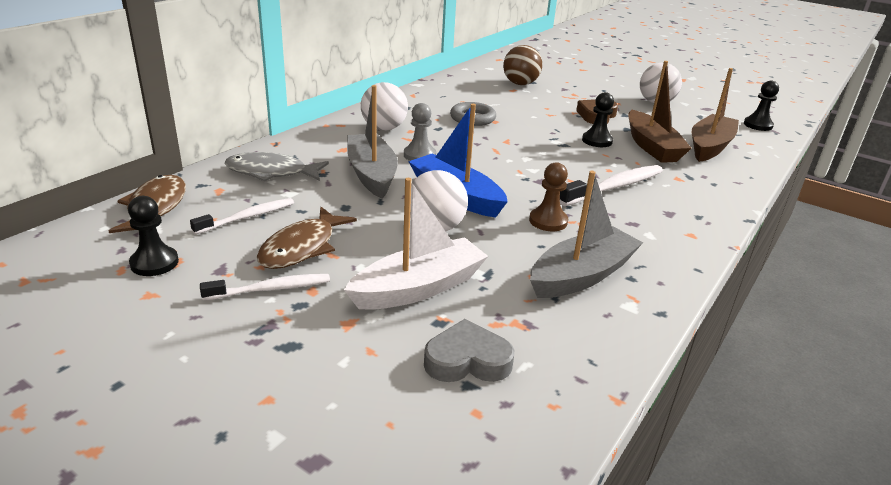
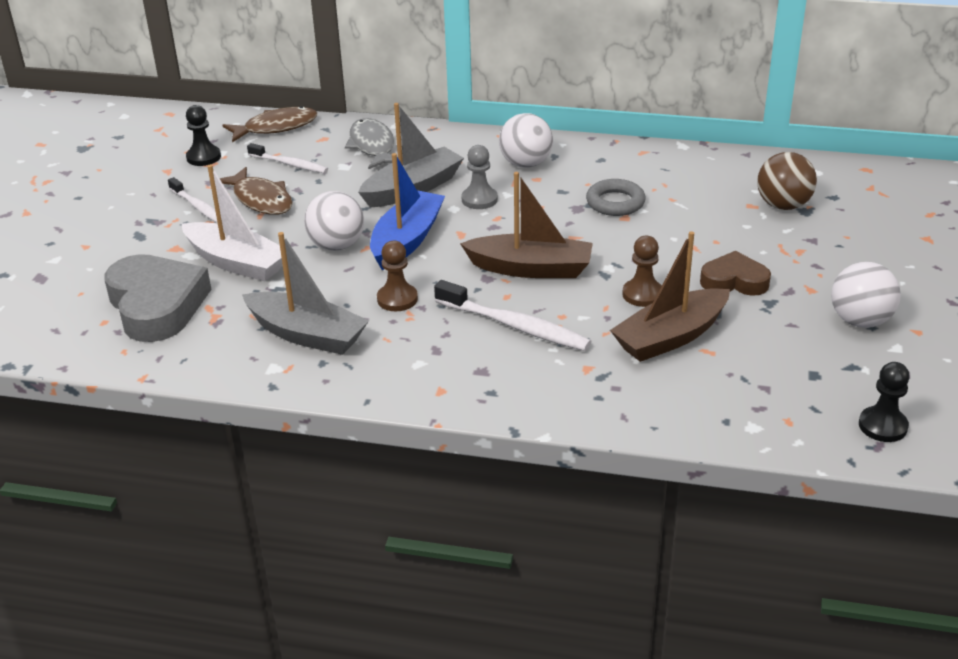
camera: 70 degrees right, 5 degrees up
brown fish [257,207,357,269] -> brown fish turned 135 degrees counterclockwise [219,167,293,215]
grey heart [424,319,514,382] -> grey heart [104,254,212,342], size x1.73
black pawn [582,92,614,147] -> brown pawn [622,236,662,307]
brown boat [692,68,739,162] -> brown boat moved to [460,172,593,278]

